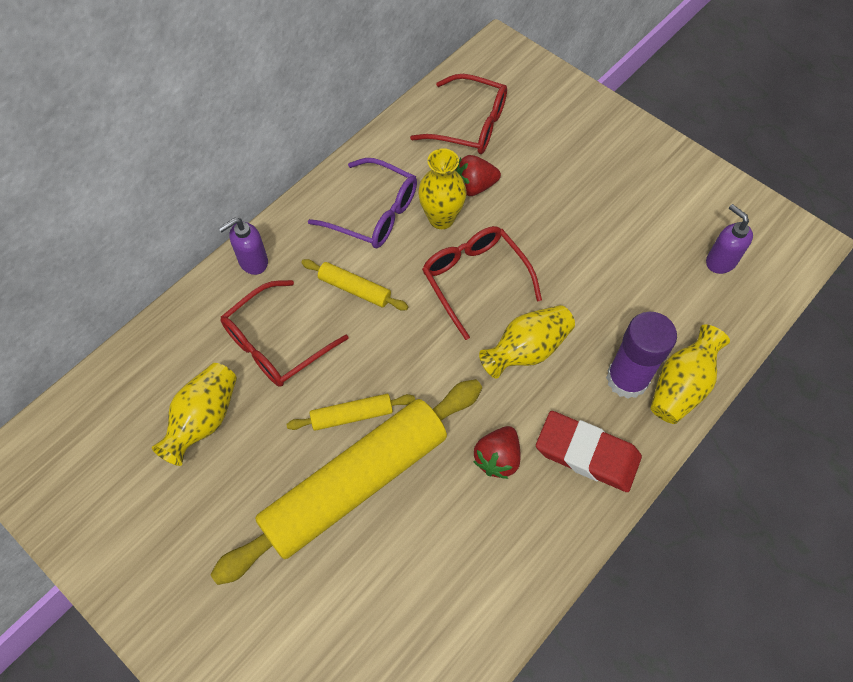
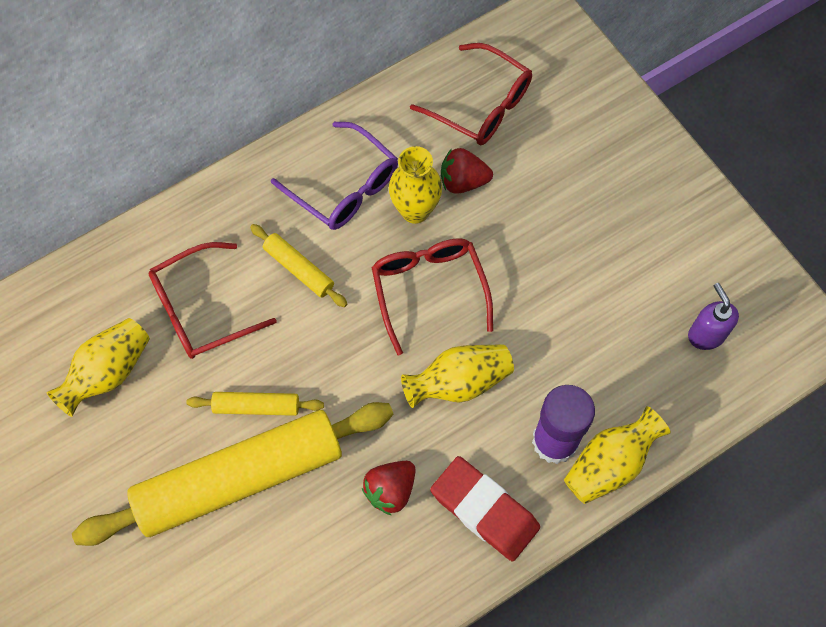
camera: 15 degrees right, 5 degrees up
purple soap dispenser [218,218,268,275] -> none

